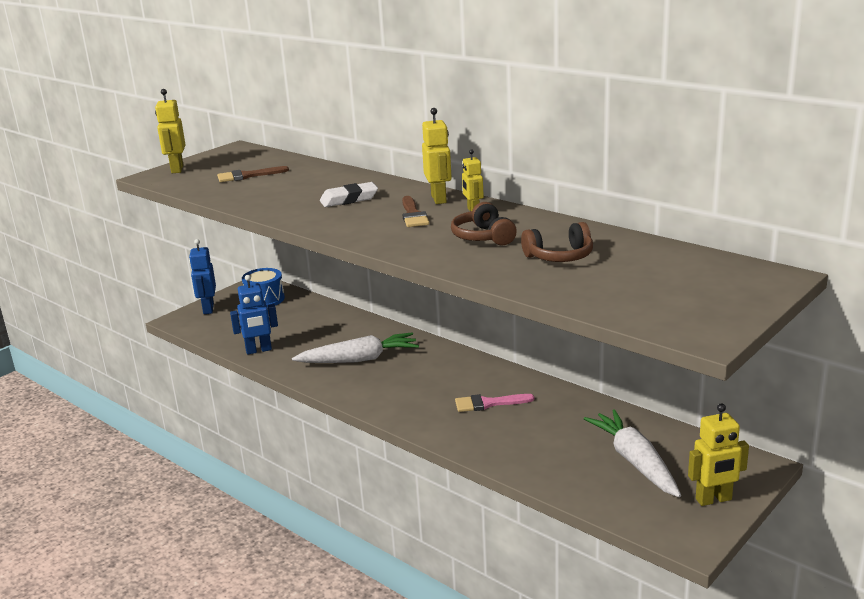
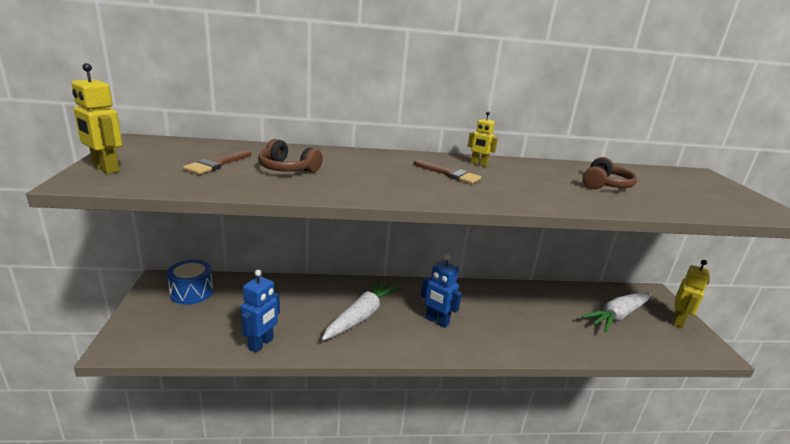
camera: 50 degrees left, 0 degrees up
blue robot [189,239,216,314] -> blue robot moved to [421,254,462,328]
white eraser [320,182,378,207] -> none
yellow robot [422,108,451,204] -> none
brown headphones [451,202,517,245] -> brown headphones moved to [258,139,323,173]
pink brush [455,394,534,412] -> none
white carrot [584,409,681,497] -> white carrot turned 60 degrees counterclockwise [582,292,651,332]

